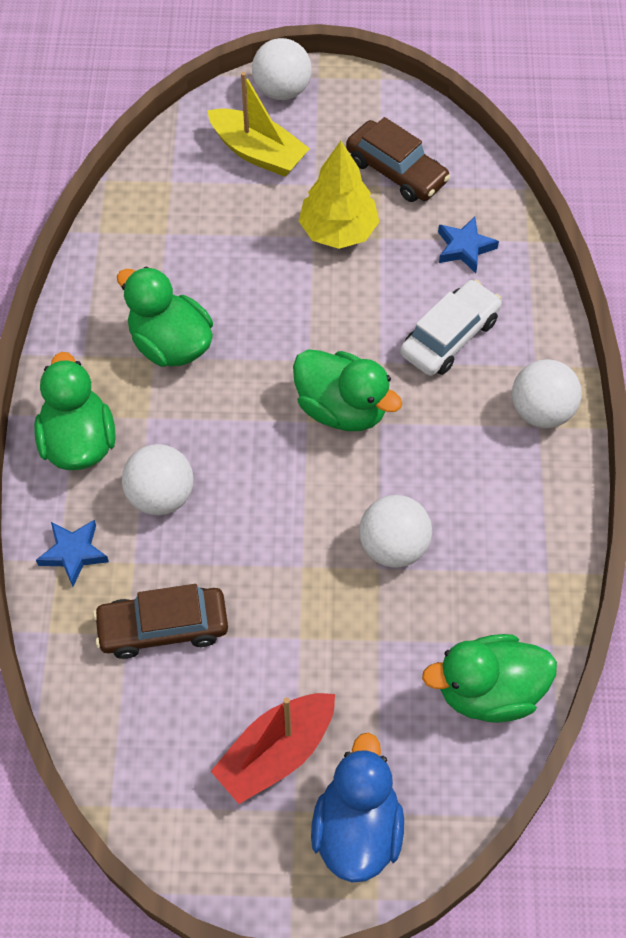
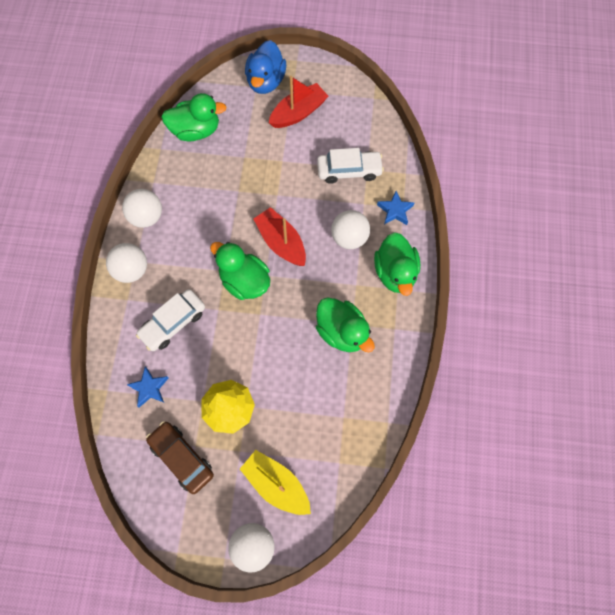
camera: 175 degrees left, 10 degrees up
brown car [93,584,228,659] -> white car [317,148,384,184]
white ball [359,495,432,568] -> white ball moved to [122,189,162,228]
none -> red boat [253,207,306,266]

